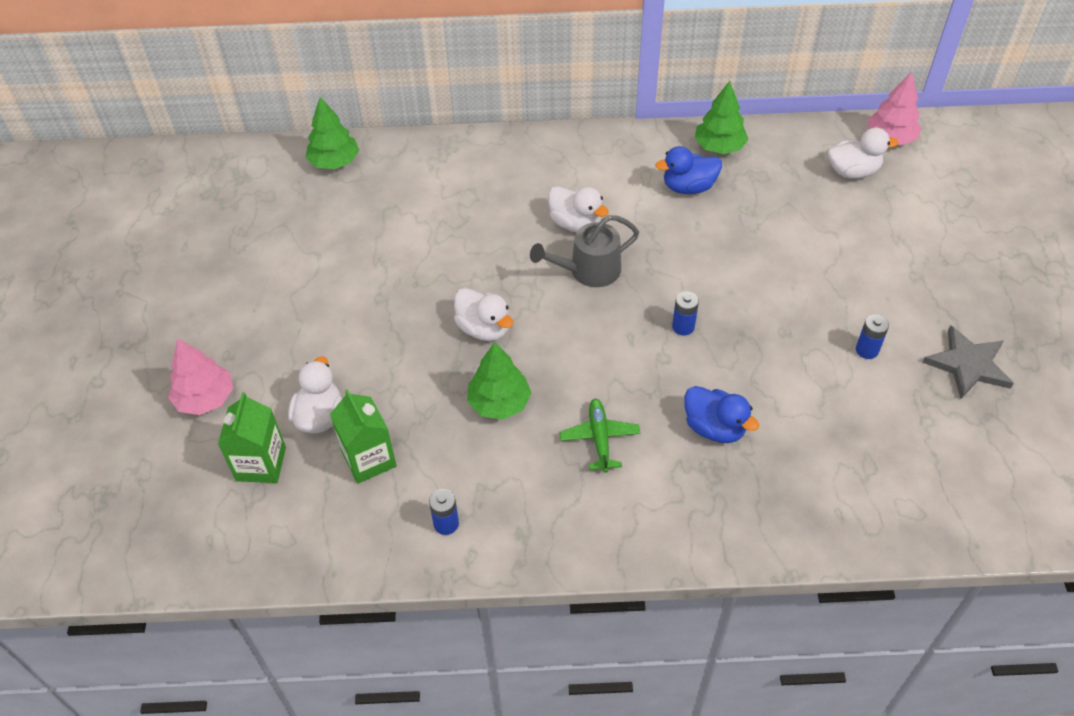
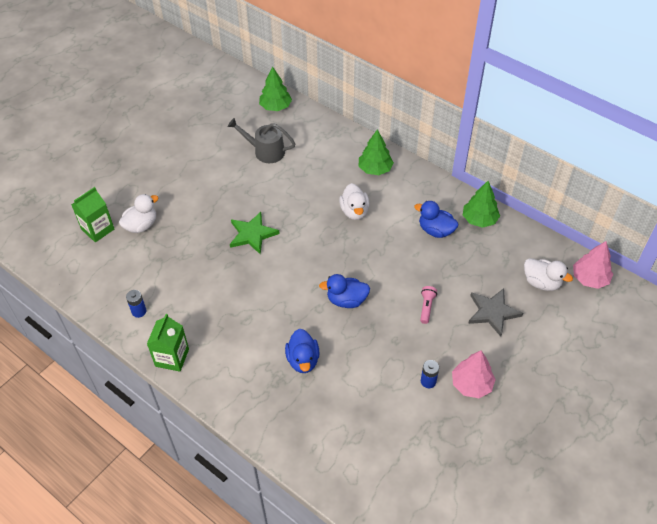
camera: 40 degrees right, 0 degrees up
pink tree [168,339,233,415] -> pink tree moved to [452,350,496,398]
green carton [330,389,396,484] -> green carton moved to [147,314,189,372]
white duck [454,288,513,341] -> green star [230,212,280,255]
green tree [467,342,531,420] -> green tree moved to [359,129,394,175]
grey watering can [530,215,639,287] -> grey watering can moved to [227,118,296,163]
green plane [560,399,640,473] -> none
blue battery [672,291,699,336] -> blue duck [319,274,370,308]
grey star [922,325,1014,399] -> grey star moved to [468,288,523,337]
none -> pink flashlight [420,286,437,324]

